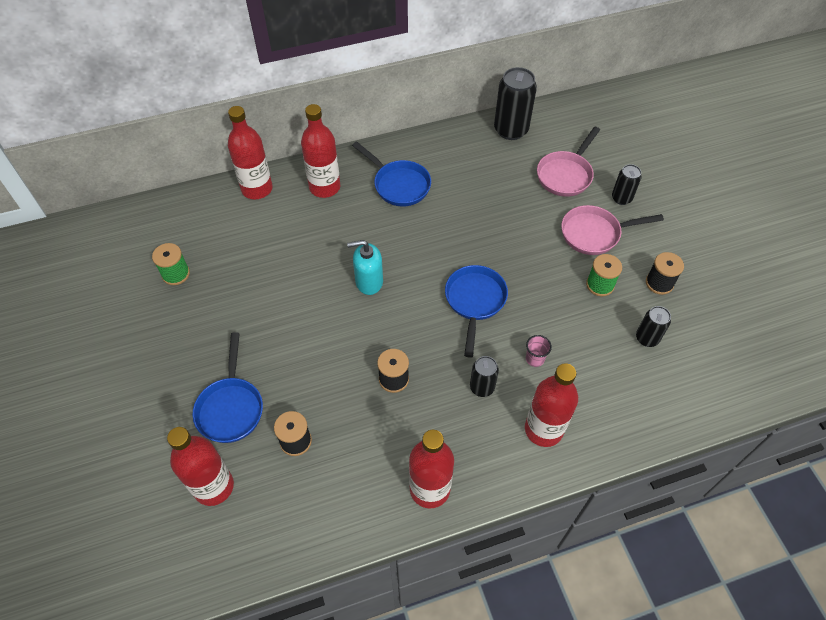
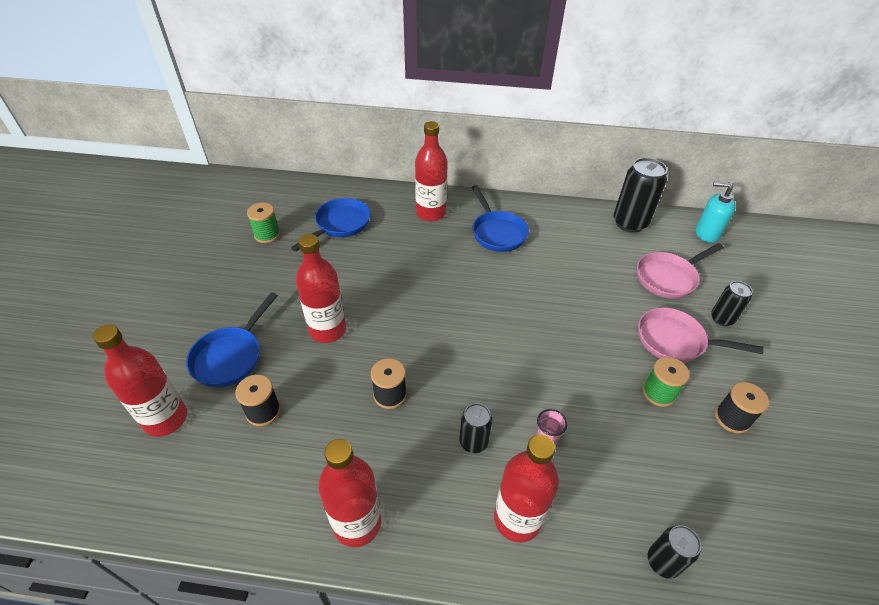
camera: 25 degrees right, 10 degrees down
red bottle [228,106,273,199] -> red bottle moved to [296,234,346,343]
turquoise soap dispenser [347,240,383,295] -> turquoise soap dispenser moved to [696,182,736,242]
blue pan [445,265,508,358] -> blue pan moved to [291,198,371,252]
black can [636,306,671,347] -> black can moved to [648,525,701,579]

